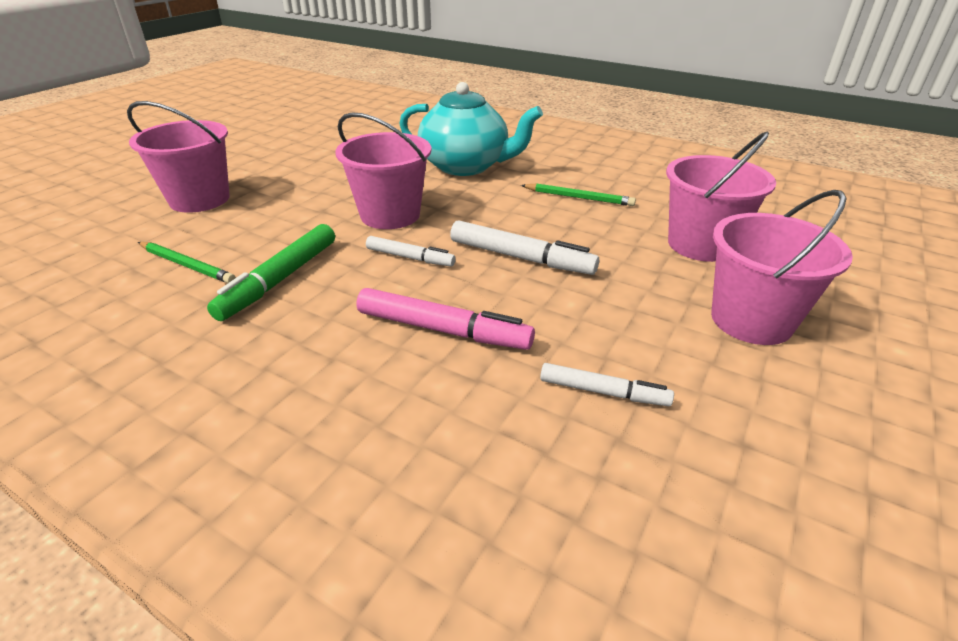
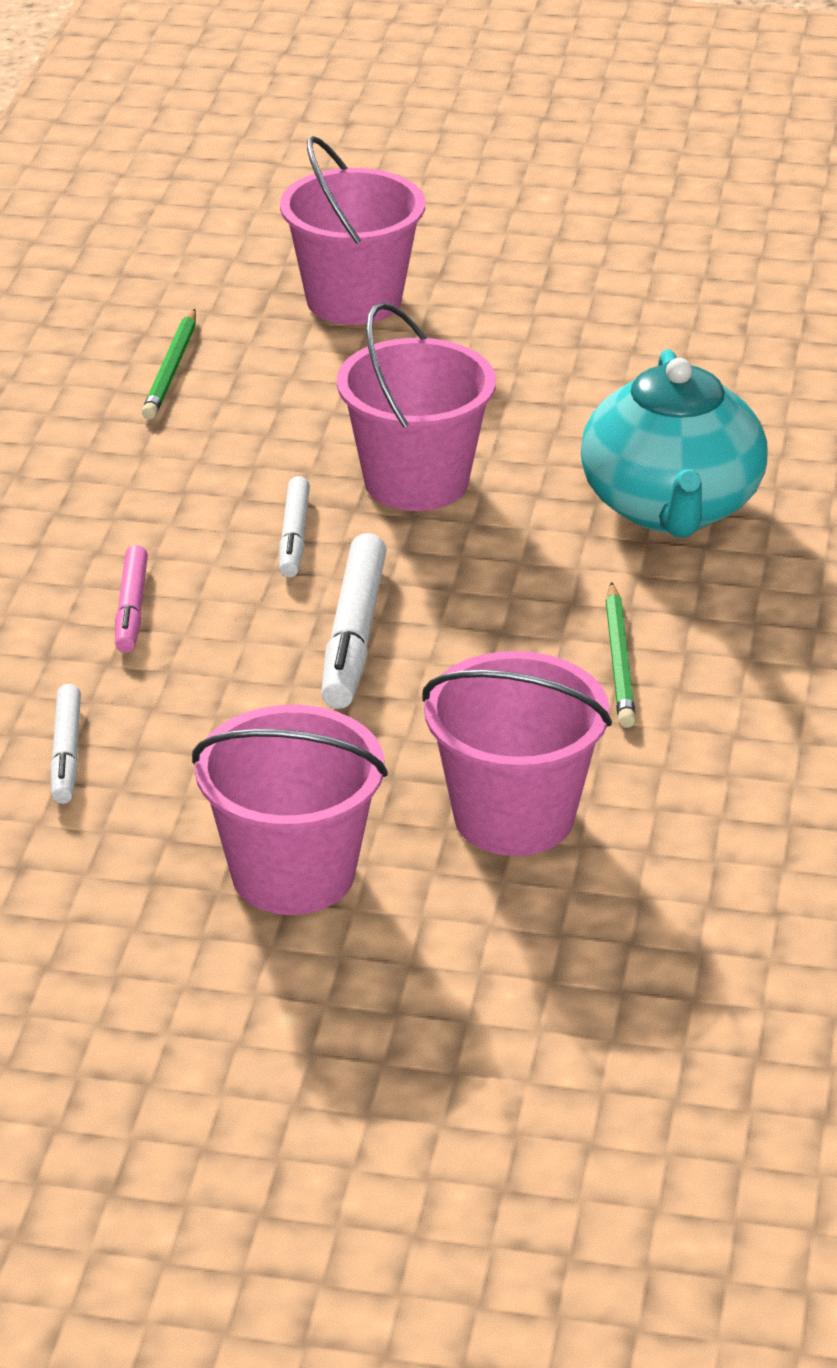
camera: 70 degrees right, 0 degrees up
green marker [207,224,335,321] -> none
pink marker [356,288,535,350] -> pink marker [115,545,148,653], size x0.62

